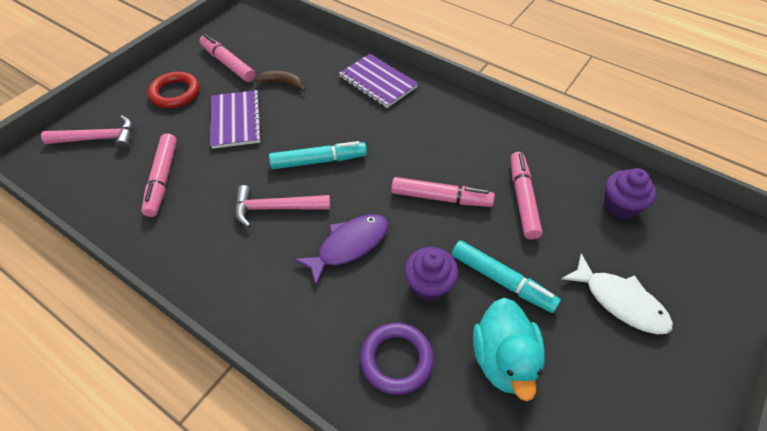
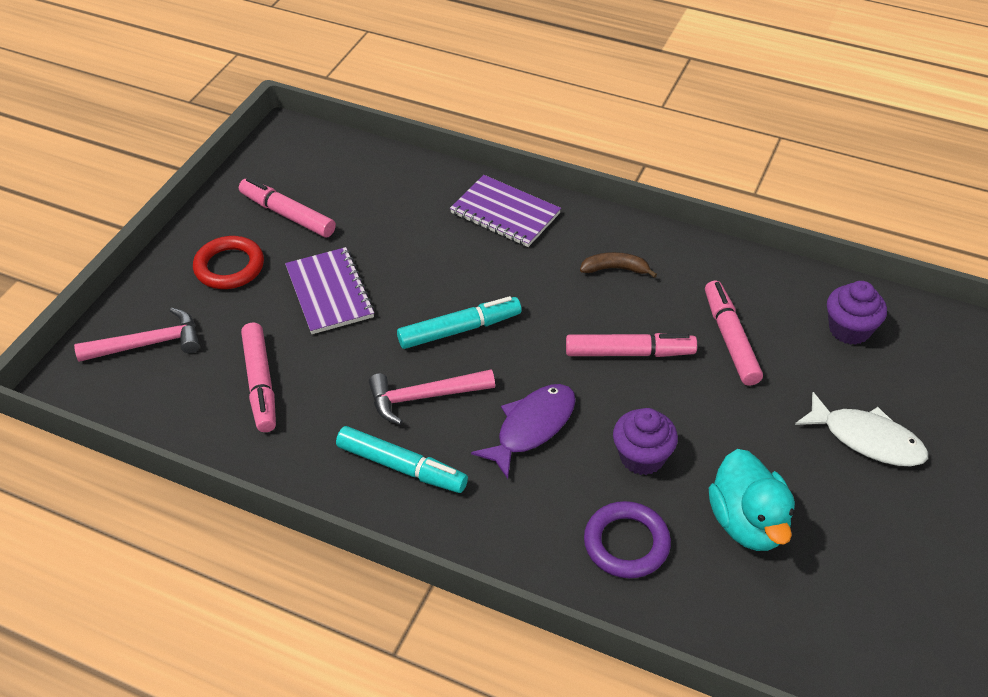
camera: 10 degrees left, 5 degrees down
brown banana [256,71,306,92] -> brown banana moved to [580,252,657,278]
turquoise marker [452,240,561,313] -> turquoise marker moved to [336,426,468,493]

